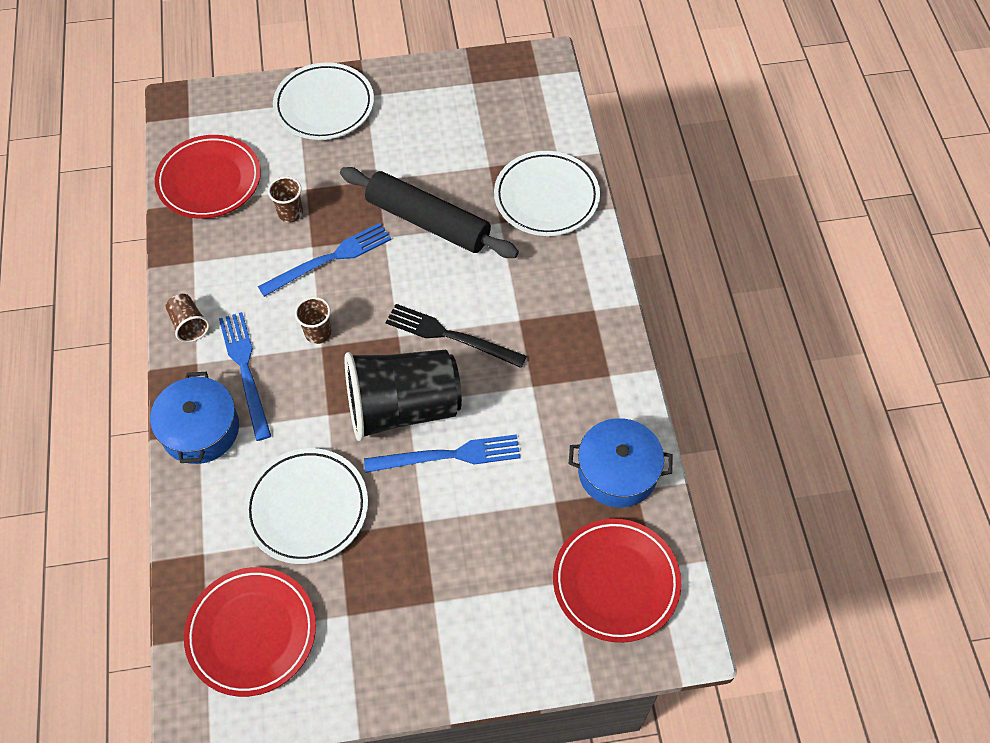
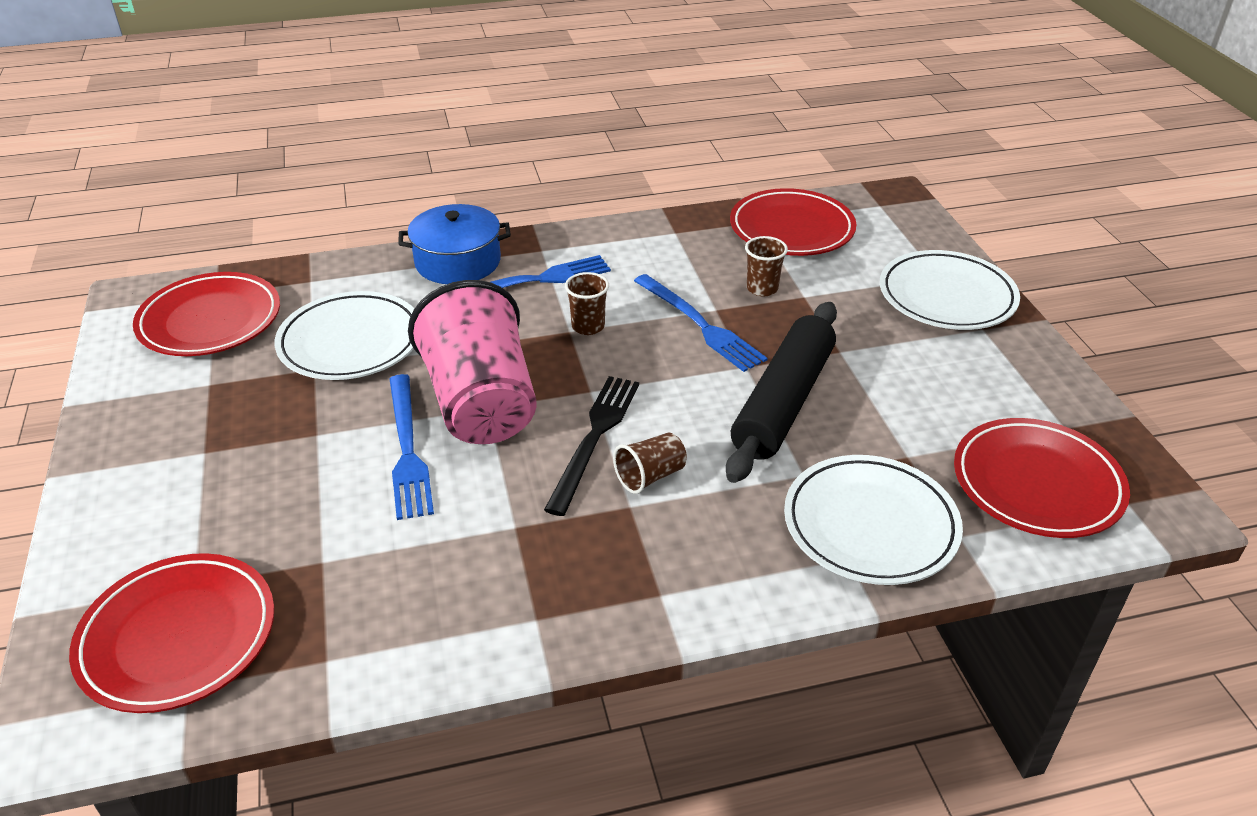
camera: 85 degrees right, 20 degrees down
brown cup [166,294,209,342] -> brown cup moved to [613,432,687,494]
black cup [344,350,462,441] -> pink cup [408,280,537,444]
blue pot [569,418,673,507] -> none
none -> red plate [954,418,1130,538]

